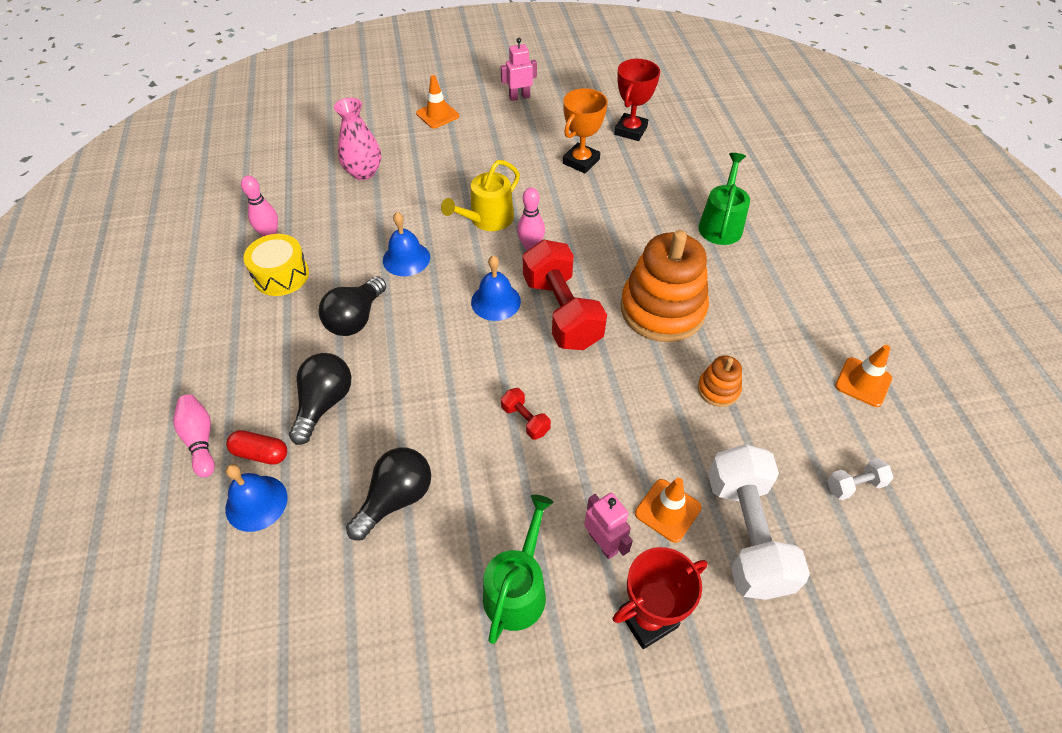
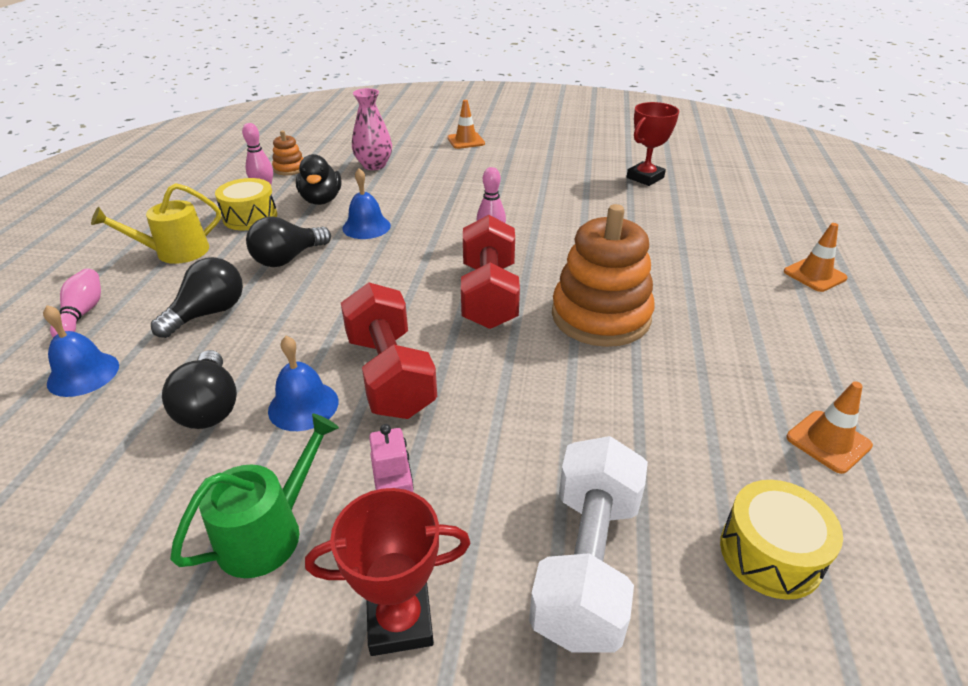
camera: 20 degrees right, 15 degrees down
red capsule [226,430,287,465] -> none
black light bulb [346,448,431,540] -> black light bulb turned 105 degrees clockwise [162,350,237,429]
yellow watering can [441,160,520,231] -> yellow watering can moved to [91,183,221,264]
blue bell [471,256,521,321] -> blue bell moved to [268,336,338,431]
pink robot [501,38,537,101] -> none
red dumbbell [501,388,551,440] -> red dumbbell [341,282,437,419], size x2.30
orange trophy [563,88,608,173] -> none
orange traffic cone [635,478,702,543] -> orange traffic cone moved to [784,223,848,292]
green watering can [698,153,750,245] -> none
orange stacking toy [698,355,742,407] -> orange stacking toy moved to [272,130,303,175]
white dumbbell [827,458,894,500] -> yellow drum [720,480,843,600]
none -> black duck [296,154,341,205]

